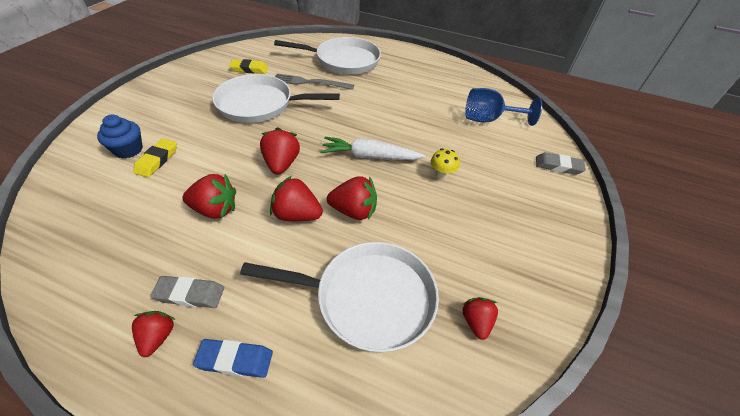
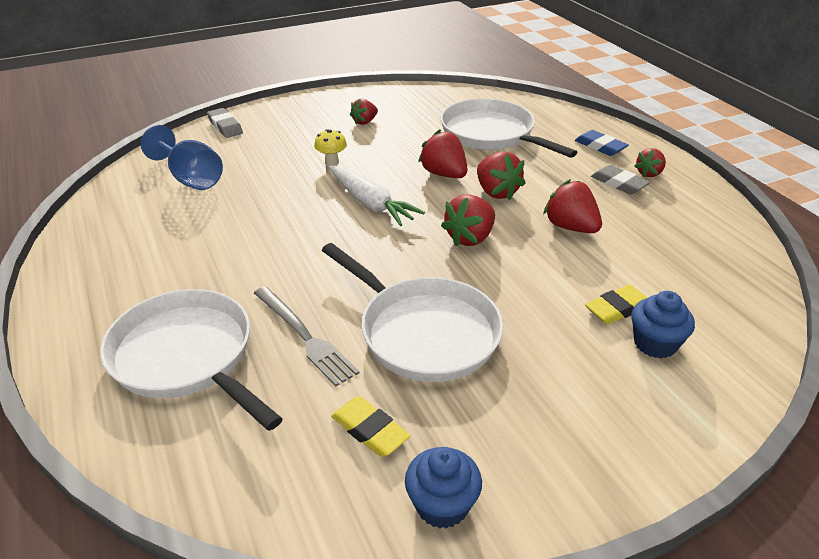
camera: 135 degrees left, 10 degrees down
red strawberry [462,297,498,340] -> red strawberry moved to [350,99,378,125]
none -> blue cupcake [405,447,482,529]

